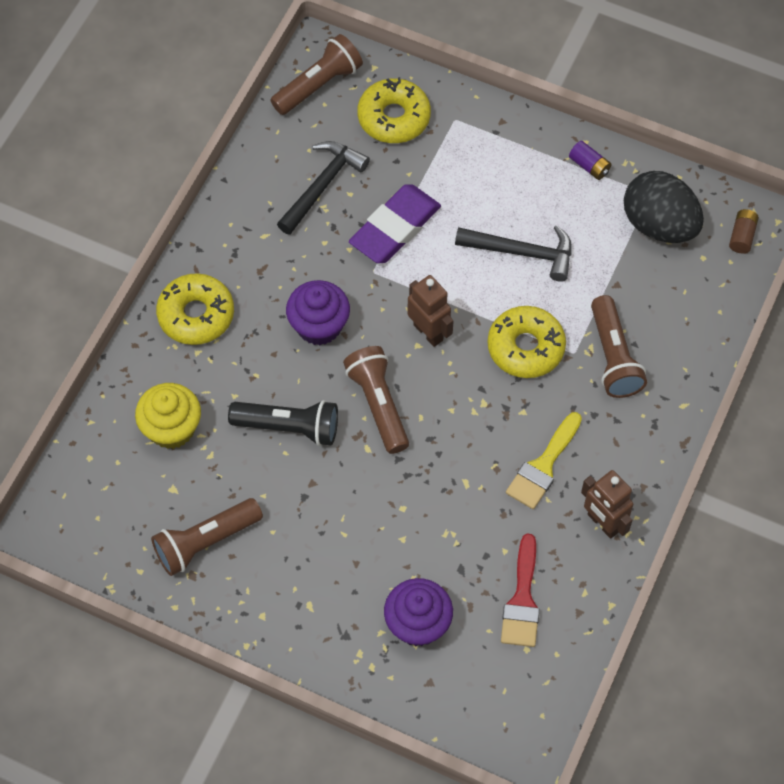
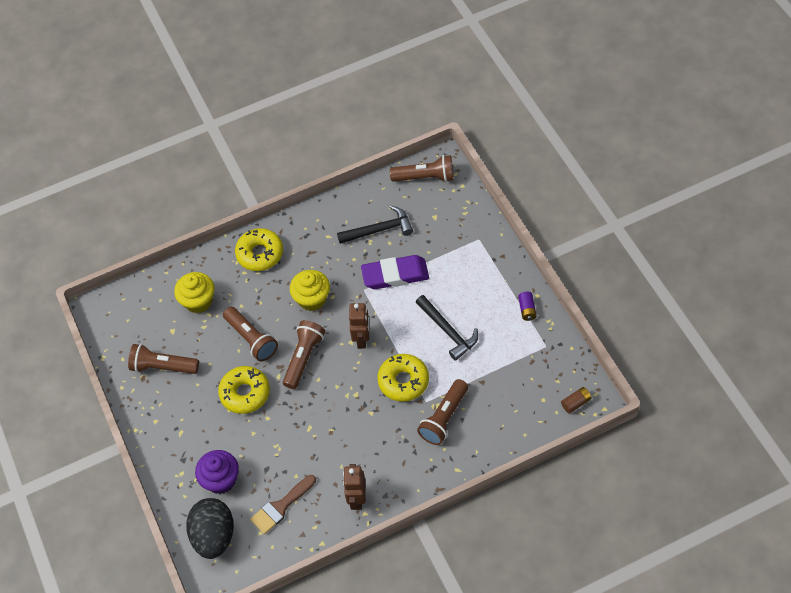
camera: 45 degrees right, 5 degrees down
black flashlight [228,400,338,446] -> brown flashlight [223,307,278,361]
purple cupcake [286,280,350,345] -> yellow cupcake [290,270,330,311]
yellow donut [357,77,431,143] -> yellow donut moved to [218,366,270,414]
red brush [501,534,540,647] -> brown brush [250,475,316,534]
yellow brush [506,412,582,509] -> none
black egg [624,171,704,243] -> black egg moved to [186,498,234,559]

